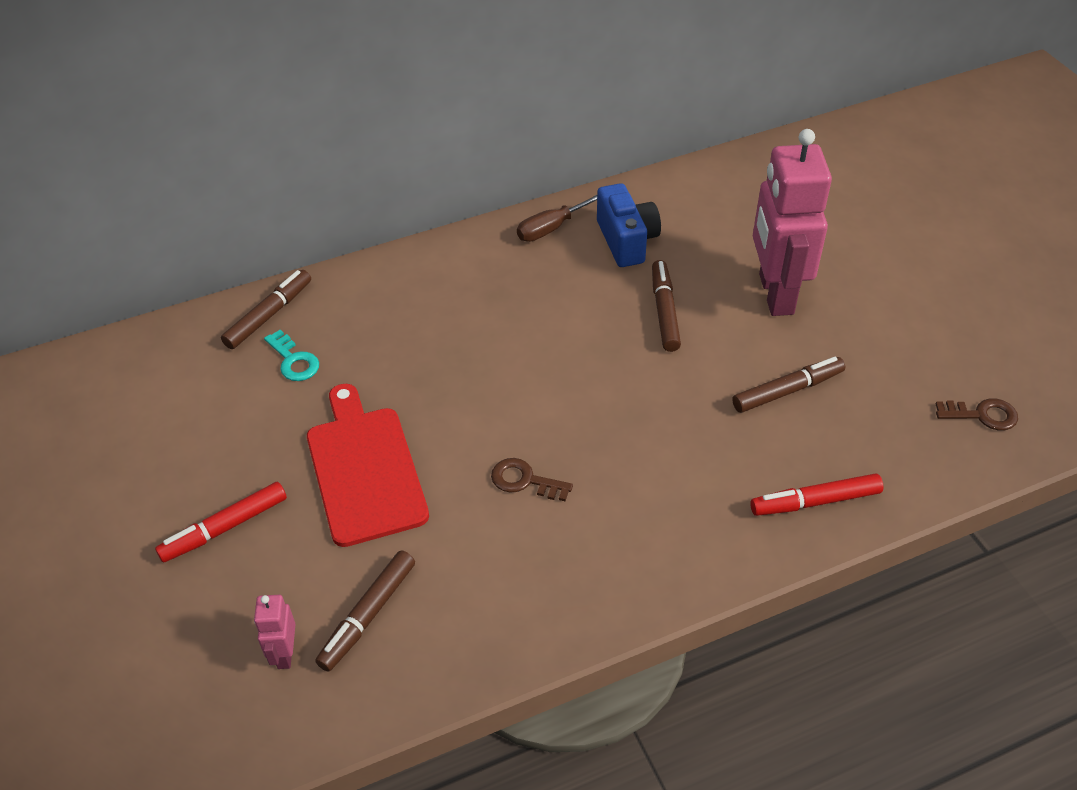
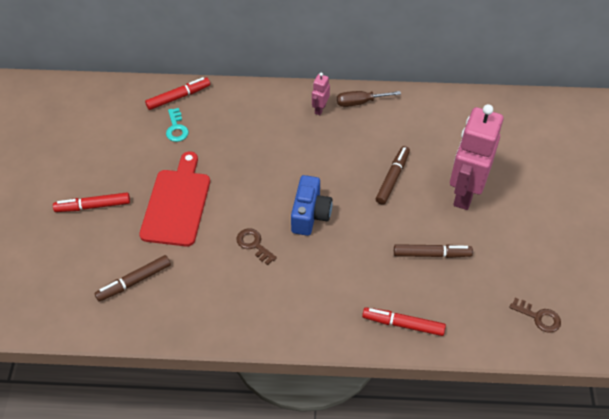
camera: 25 degrees right, 5 degrees up
brown marker [221,270,311,349] -> red marker [145,77,210,110]
pink robot [254,595,296,669] -> pink robot moved to [312,72,330,115]
blue camera [597,183,661,267] -> blue camera moved to [291,175,332,236]

